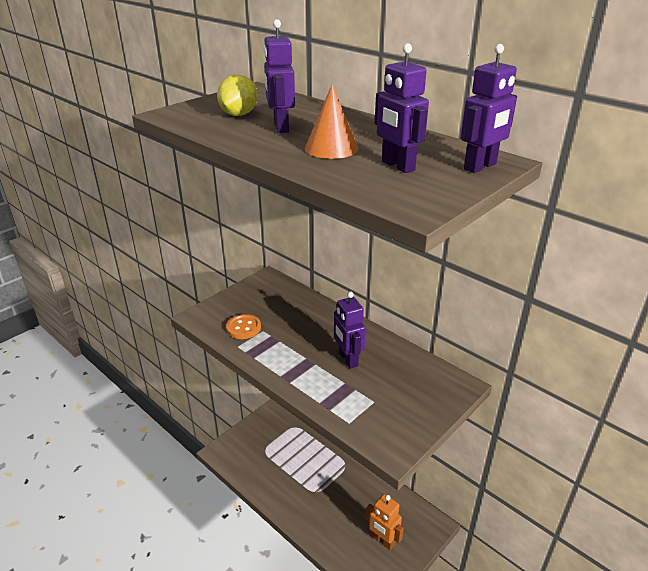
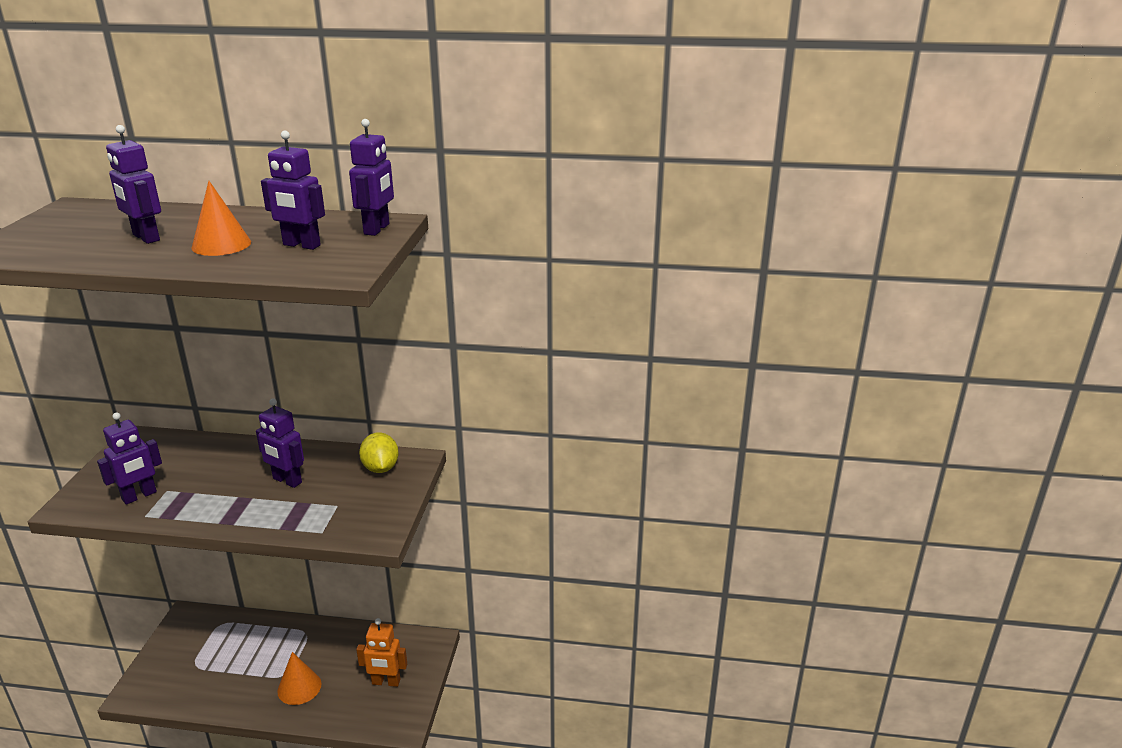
camera: 35 degrees left, 5 degrees down
yellow lemon [217,74,258,116] -> yellow lemon moved to [359,432,399,473]
orange button [226,314,261,339] -> purple robot [97,413,162,505]
none -> orange cone [277,652,322,705]

